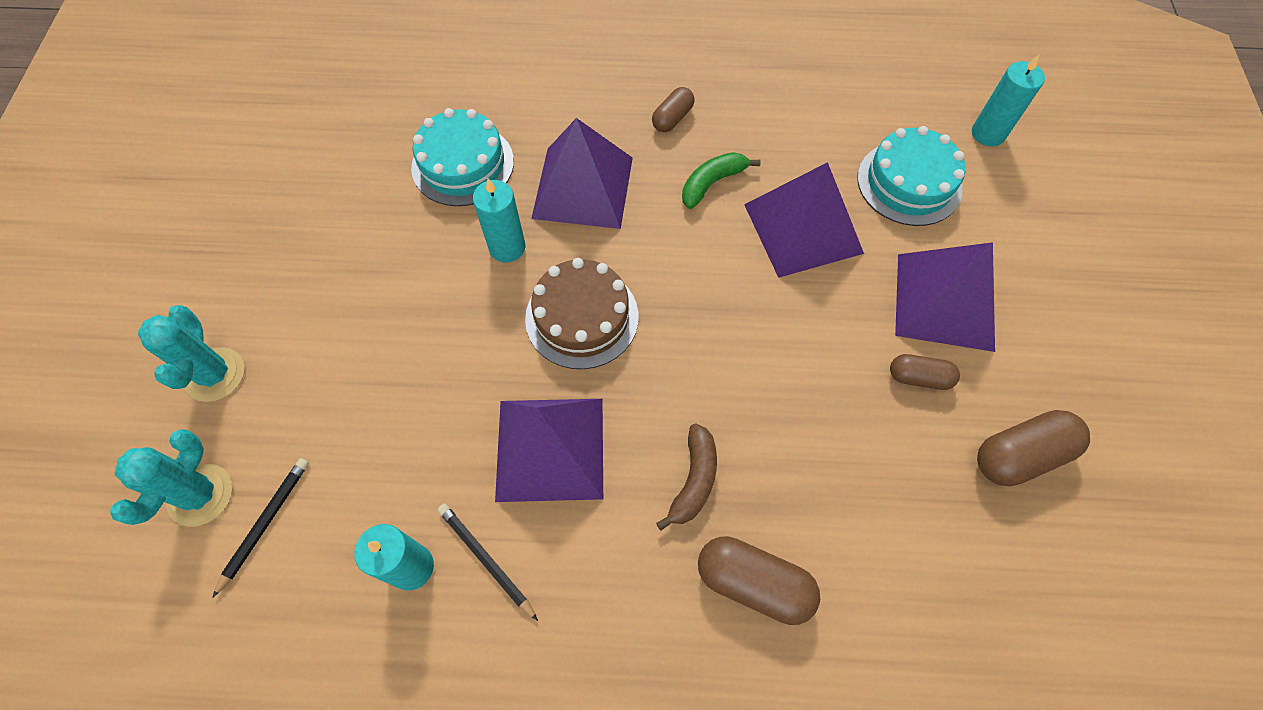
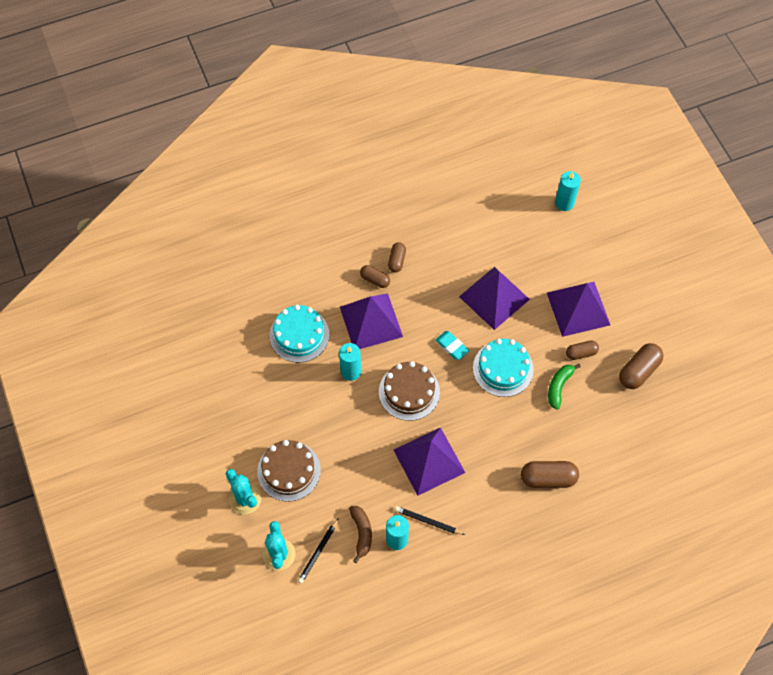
camera: 25 degrees left, 0 degrees up
black pencil [212,458,309,598] -> black pencil turned 150 degrees counterclockwise [298,519,338,584]
brown banana [656,423,717,530] -> brown banana moved to [349,506,372,563]
green banana [682,152,761,209] -> green banana moved to [548,364,581,410]
turquoise cake [857,126,965,226] -> turquoise cake moved to [473,339,534,397]
none -> brown cake [258,440,321,502]
none -> brown capsule [360,265,390,288]
none -> turquoise eraser [435,331,469,360]

